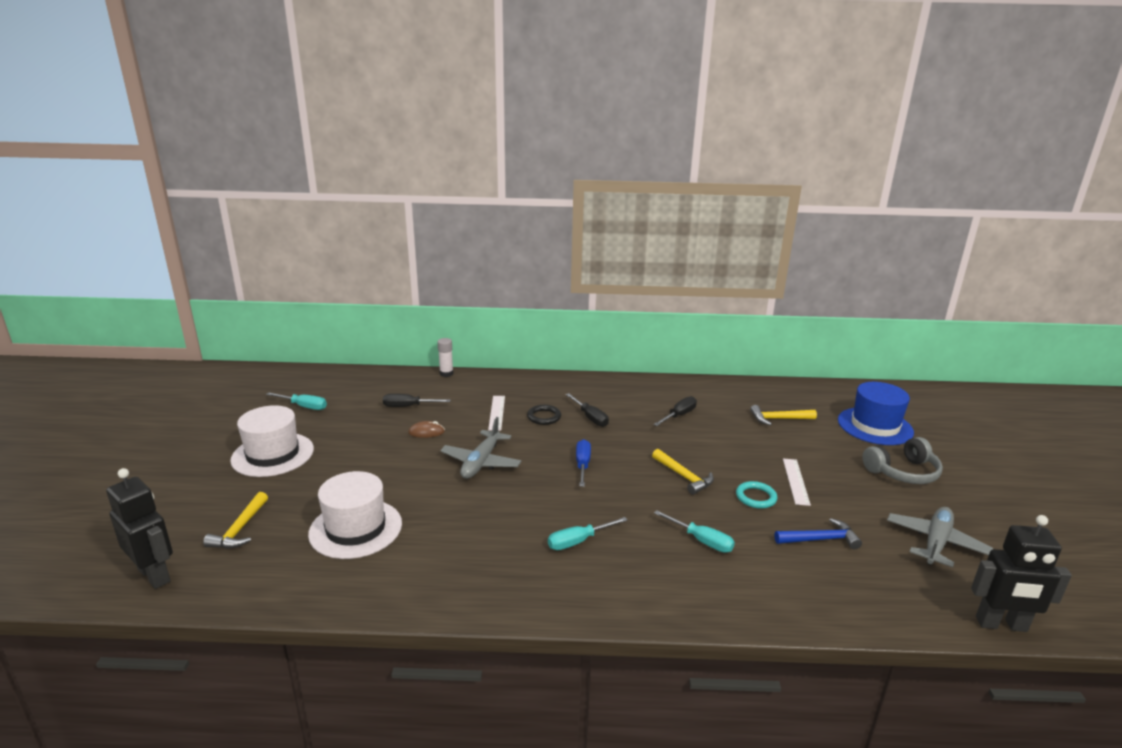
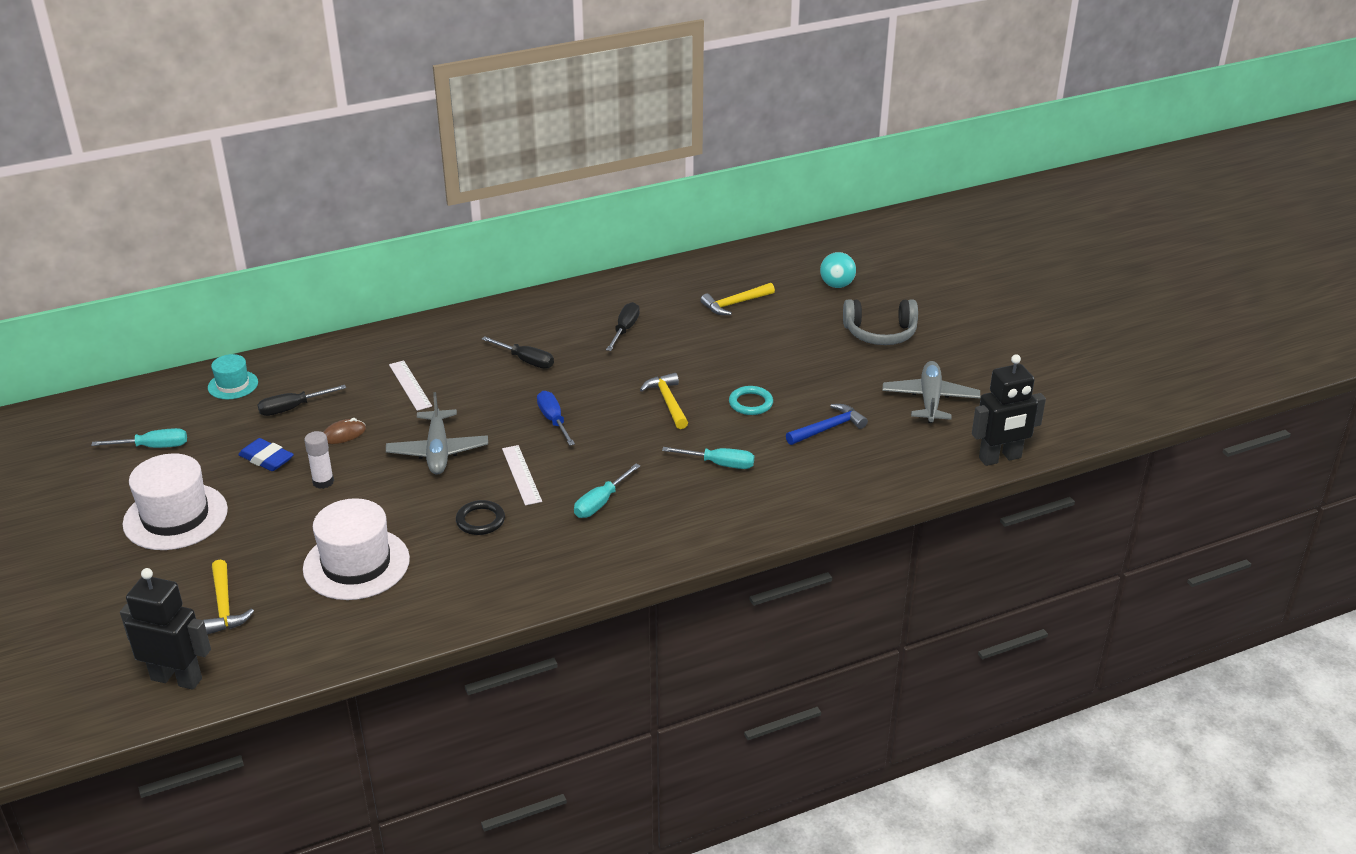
camera: 25 degrees left, 10 degrees up
white glue stick [437,338,454,377] -> white glue stick moved to [304,431,334,489]
black ring [527,405,561,425] -> black ring moved to [456,500,505,535]
yellow hammer [652,449,714,495] -> yellow hammer turned 135 degrees counterclockwise [640,373,688,429]
white ruler [783,459,811,506] -> white ruler moved to [502,445,542,506]
blue hat [838,382,914,445] -> turquoise ball [820,252,856,288]
grey headphones [862,437,943,484] -> grey headphones turned 45 degrees clockwise [843,299,918,345]
none -> turquoise hat [208,354,258,399]
none -> blue eraser [238,438,294,471]

